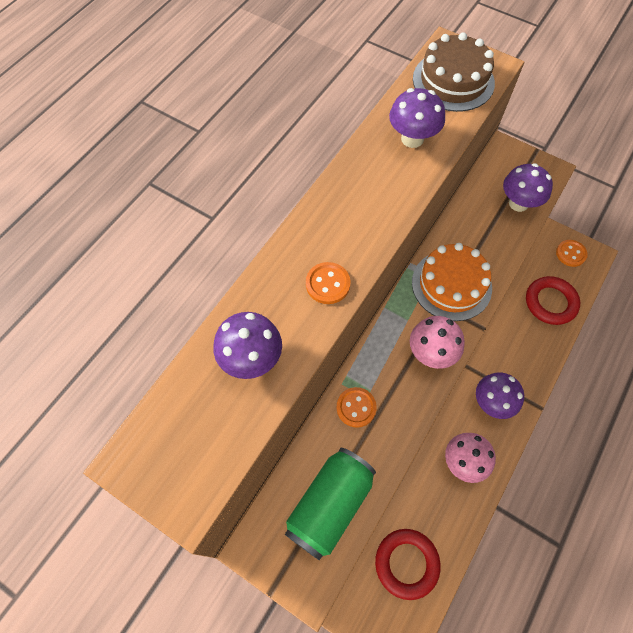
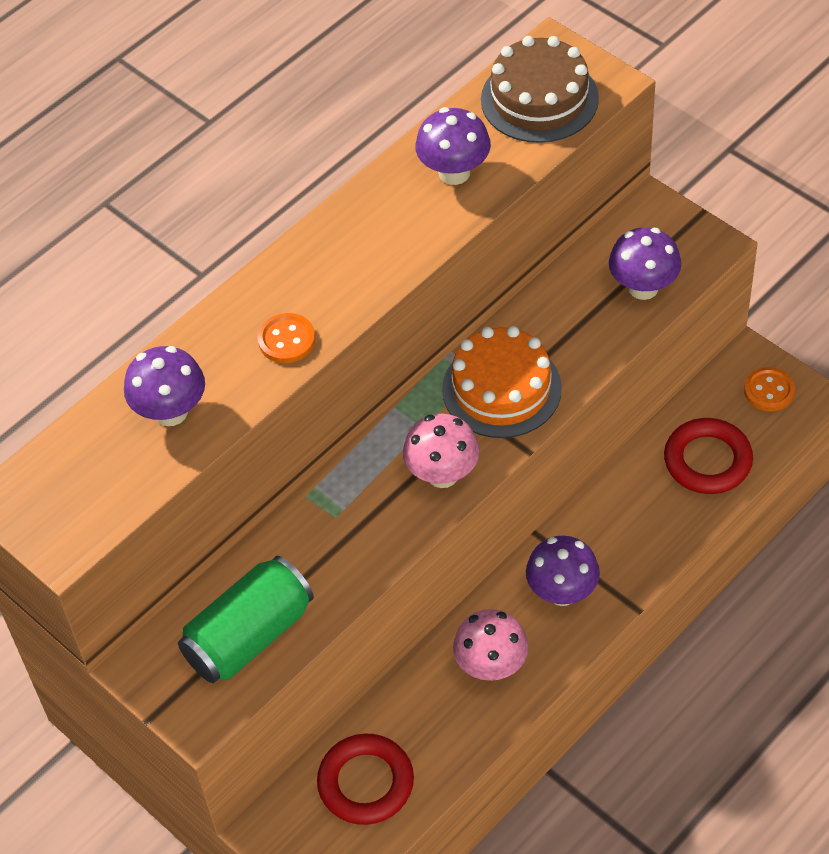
camera: 15 degrees right, 10 degrees down
orange button [336,387,377,428] -> none

